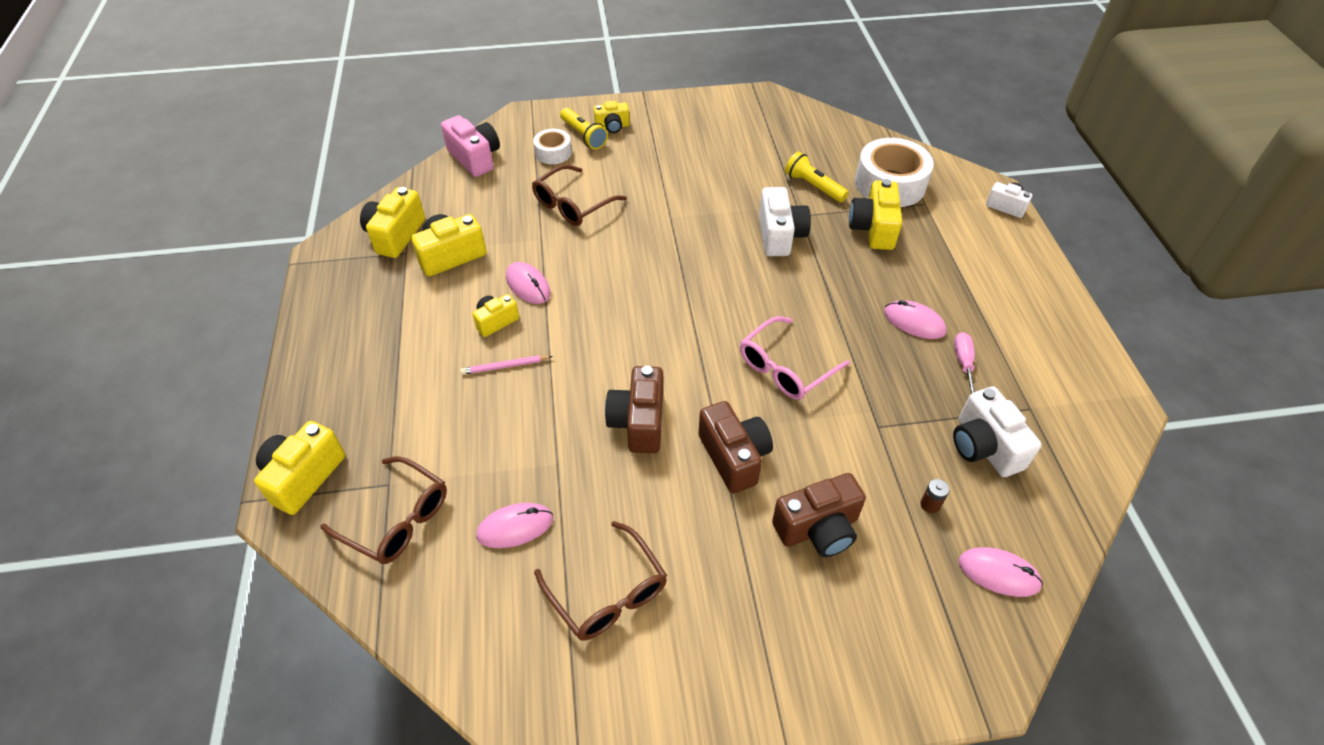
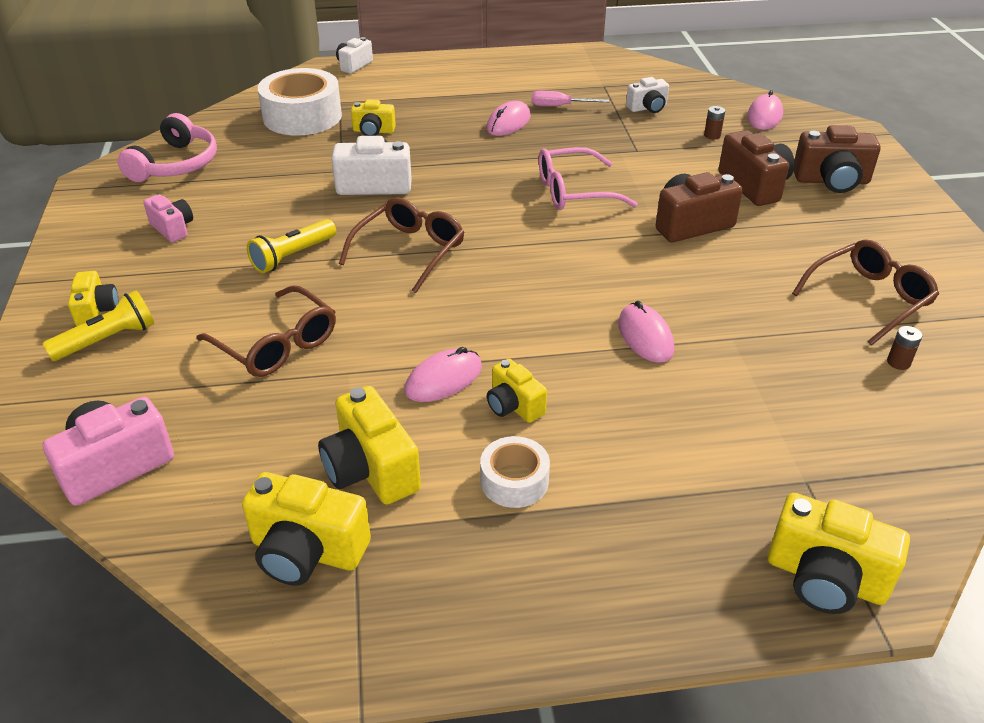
camera: 90 degrees left, 10 degrees down
brown glasses [320,456,447,564] -> brown glasses moved to [339,197,465,293]
pink pencil [460,355,553,375] -> none
pink mouse [476,503,553,548] -> pink mouse moved to [618,301,674,363]
white tape [533,129,572,164] -> white tape moved to [480,436,550,508]
brown camera [605,366,663,453] -> brown camera moved to [794,125,881,193]
pink glasses [740,316,850,400] -> pink glasses turned 120 degrees clockwise [539,147,638,210]
yellow flashlight [785,152,849,202] -> yellow flashlight moved to [247,219,336,273]
yellow camera [849,179,902,250] -> yellow camera [351,99,396,136], size x0.61
white camera [953,386,1042,477] -> white camera [626,77,669,113], size x0.61
none -> pink headphones [117,113,217,182]
none -> pink camera [143,194,193,242]
none -> brown battery [887,326,922,370]

